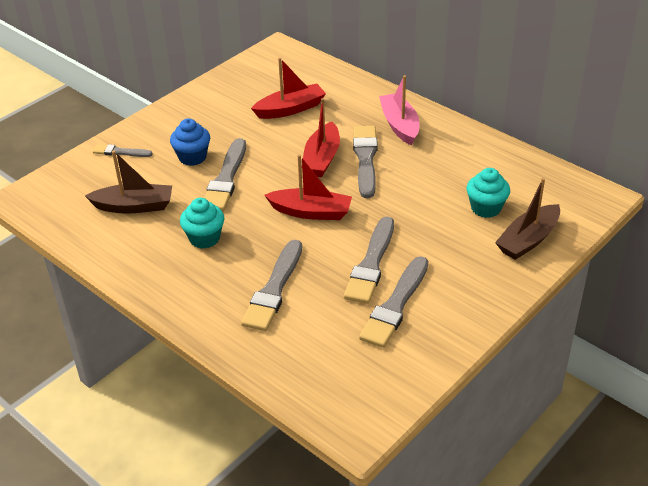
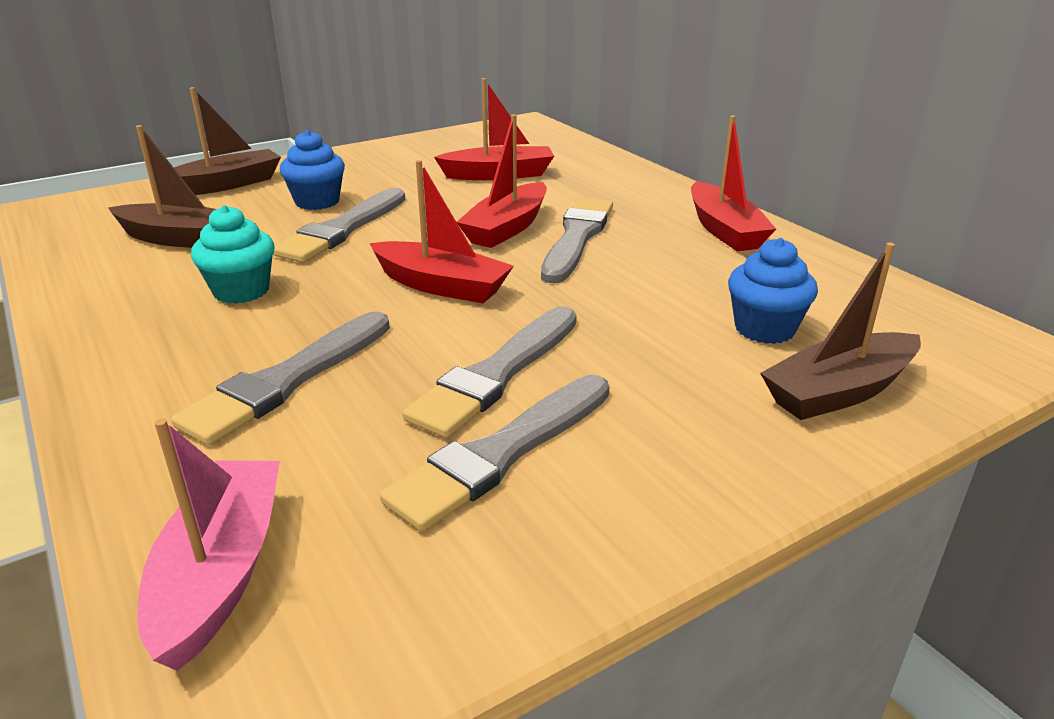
camera: 15 degrees right, 10 degrees down
grey brush [93,144,153,157] -> brown boat [174,87,281,195]
pink boat [379,75,419,146] -> pink boat moved to [138,419,280,671]
turquoise cupcake [466,168,510,218] -> blue cupcake [728,238,818,344]
none -> red boat [691,115,776,251]

